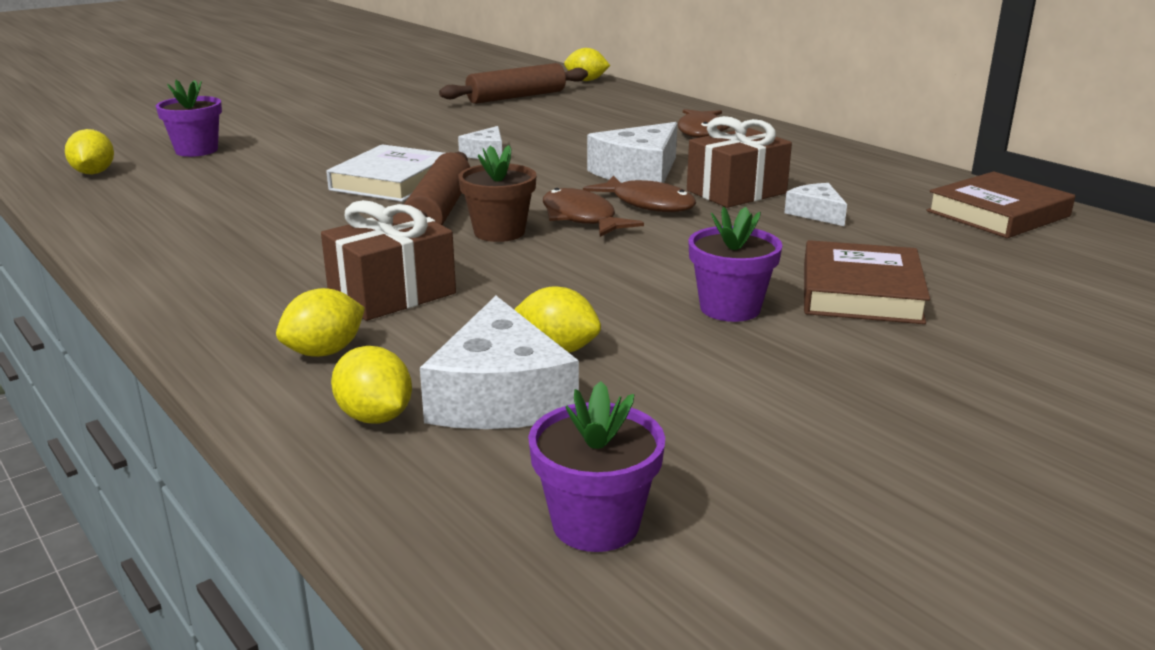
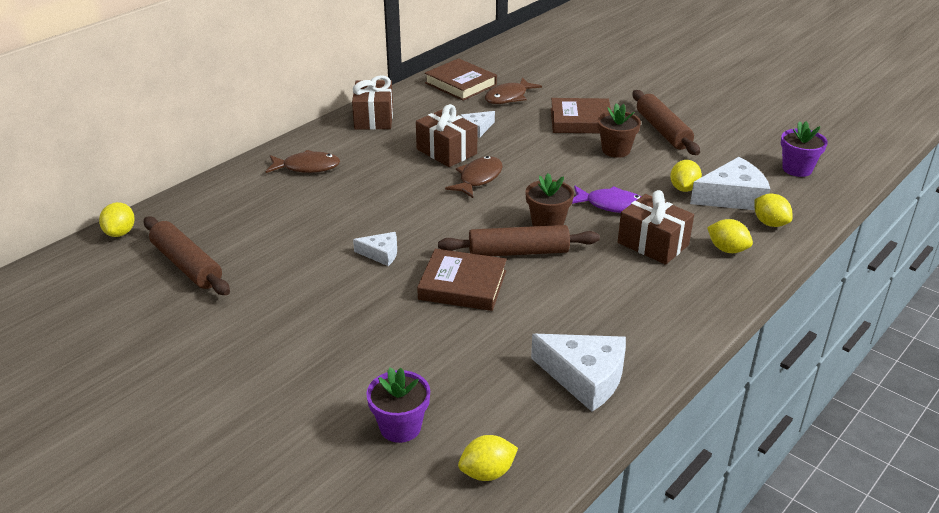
camera: 100 degrees left, 10 degrees up
white book [326,144,445,202] -> brown book [417,249,507,311]
yellow lemon [331,346,412,424] -> yellow lemon turned 75 degrees counterclockwise [755,194,792,227]
brown fish [543,188,644,237] -> brown fish moved to [485,77,542,104]
white cheese [587,122,677,183] -> white cheese moved to [531,334,626,412]
purple flower pot [688,207,783,322] -> brown flower pot [598,103,641,158]
none -> brown gift [352,75,393,130]
none -> purple fish [572,186,641,213]
none -> brown rolling pin [632,90,700,155]

